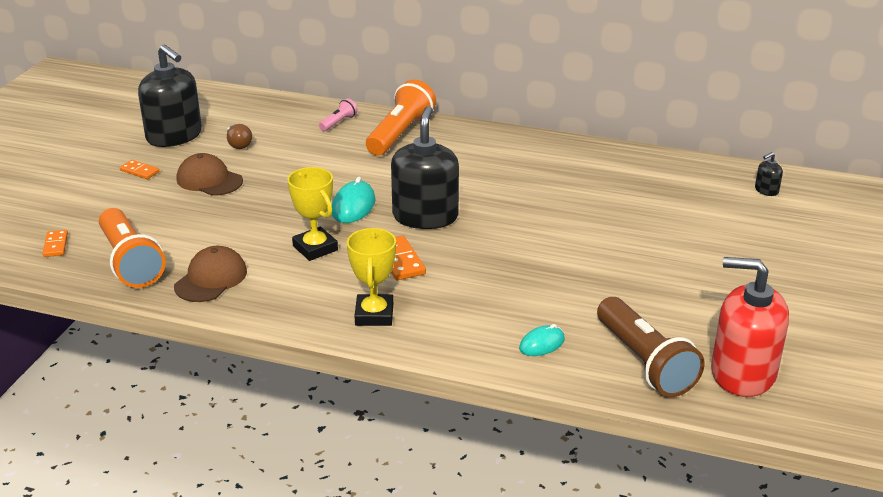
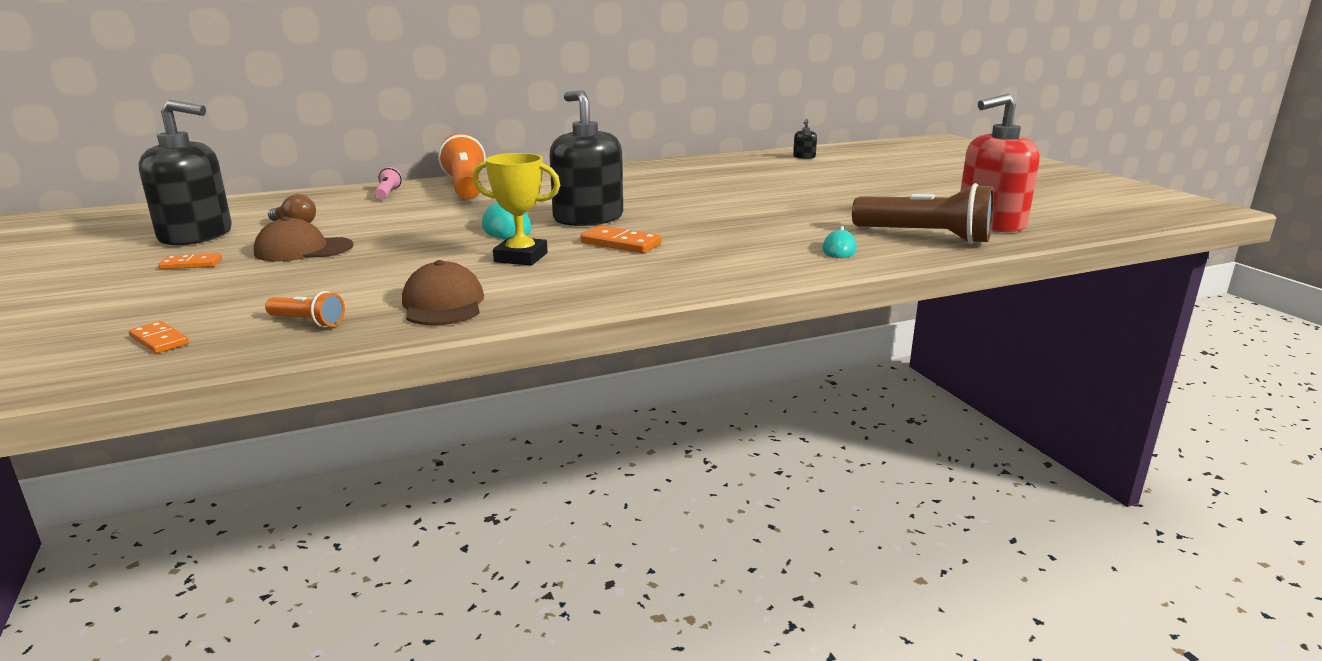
camera: 40 degrees left, 10 degrees down
orange flashlight [99,208,166,288] -> orange flashlight [265,291,345,327], size x0.47
yellow trophy [347,228,396,326] -> none

